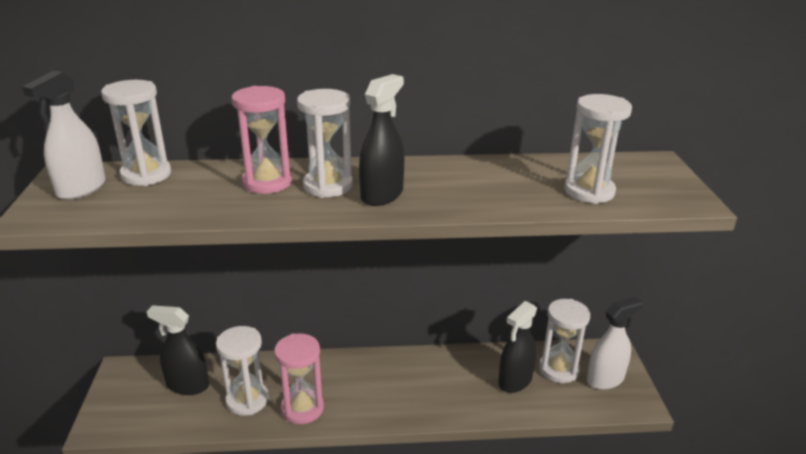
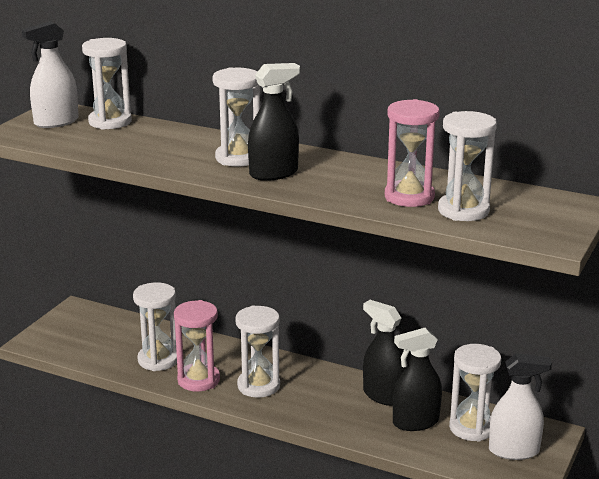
camera: 30 degrees right, 5 degrees down
black spray bottle [147,305,209,395] -> black spray bottle moved to [363,300,406,406]
pink hourglass [231,86,292,194] -> pink hourglass moved to [385,99,440,207]
none -> white hourglass [235,305,280,398]

